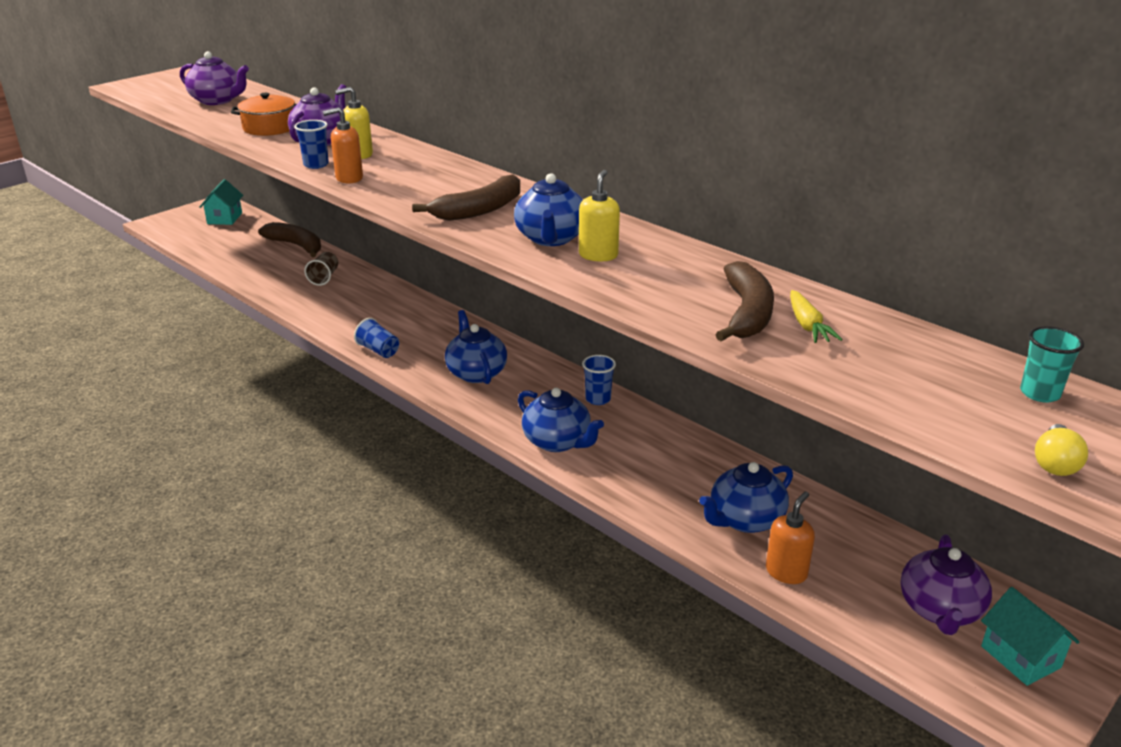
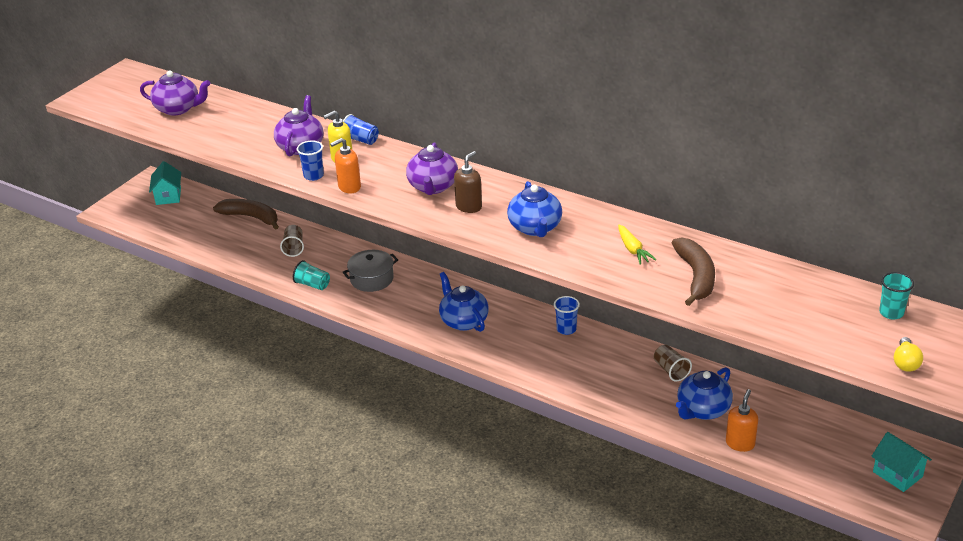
camera: 10 degrees left, 5 degrees up
orange pot [231,93,297,136] -> none
blue cup [354,318,399,358] -> blue cup moved to [343,114,379,145]
brown banana [412,174,520,221] -> brown soap dispenser [454,151,482,213]
blue teapot [518,388,604,452] -> none
yellow soap dispenser [579,170,620,262] -> none
yellow carrot [790,290,843,343] -> yellow carrot moved to [618,225,657,265]
purple teapot [900,535,992,635] -> purple teapot moved to [406,142,458,195]
none -> turquoise cup [293,260,330,290]
none -> grey pot [343,250,398,292]
none -> brown cup [654,345,692,381]

